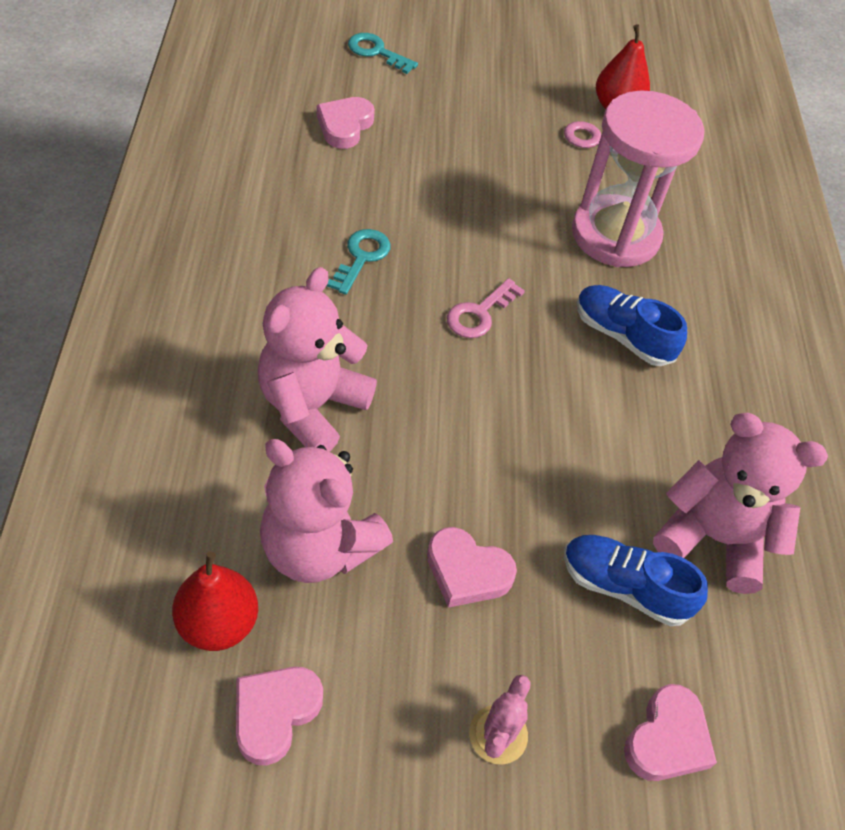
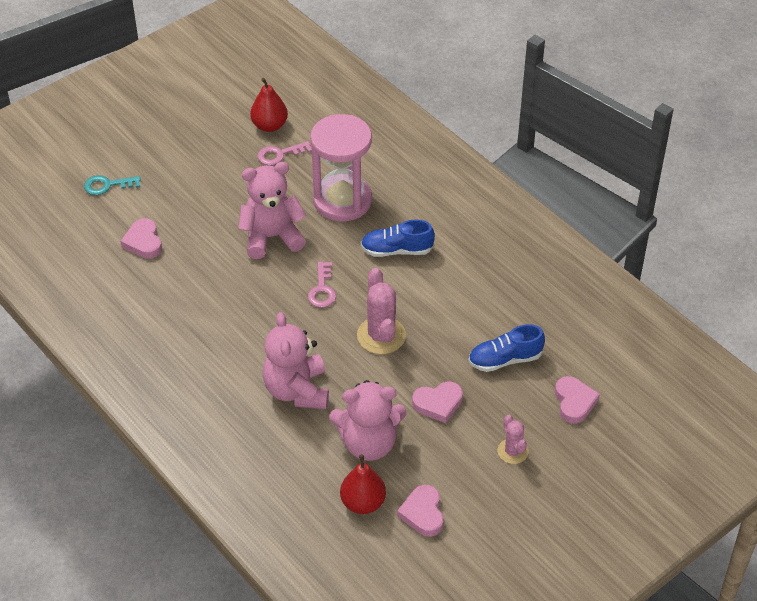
camera: 35 degrees left, 5 degrees down
turquoise key [327,229,391,295] -> none
pink teddy bear [653,413,828,594] -> pink teddy bear moved to [238,162,306,259]
none -> pink cactus [357,268,406,354]

